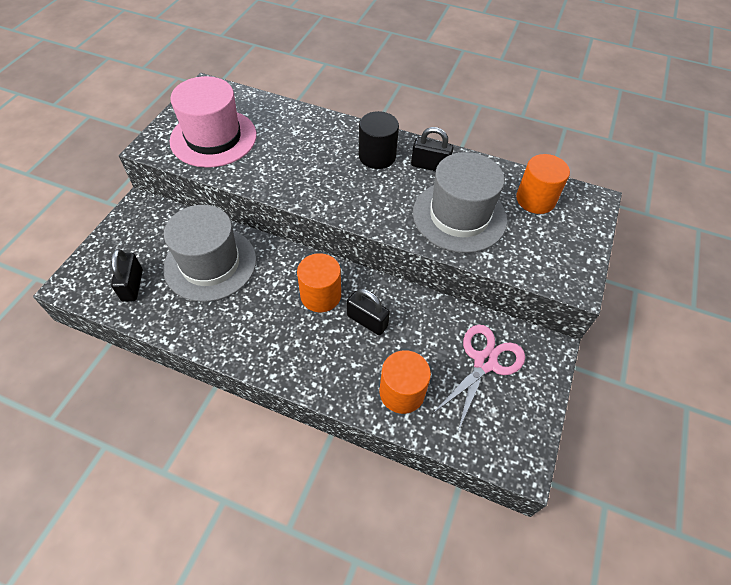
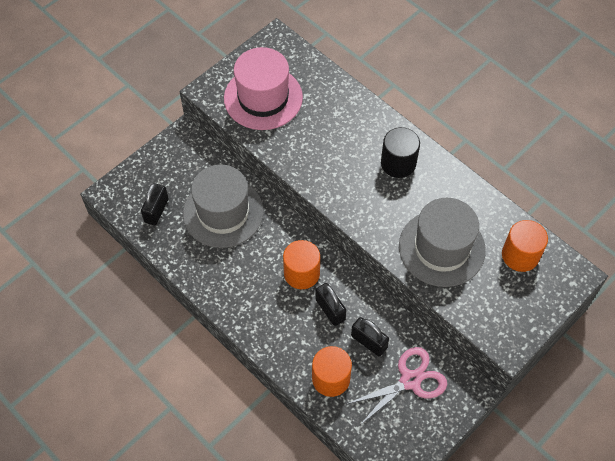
camera: 25 degrees right, 5 degrees up
black padlock [411,127,453,171] -> black padlock moved to [351,317,389,356]

